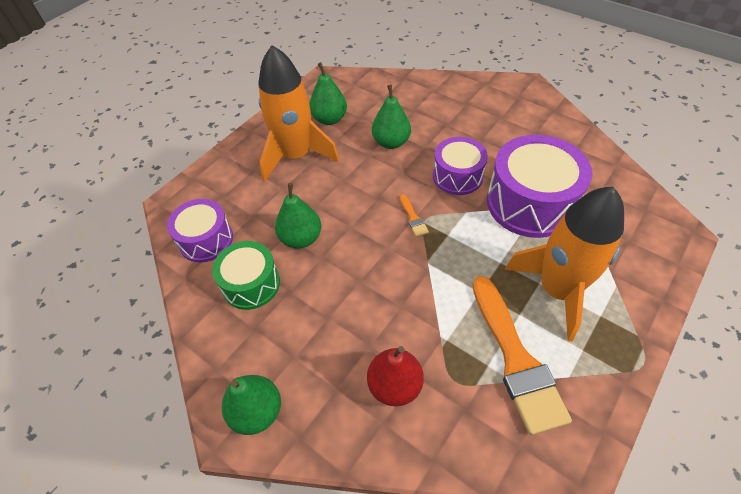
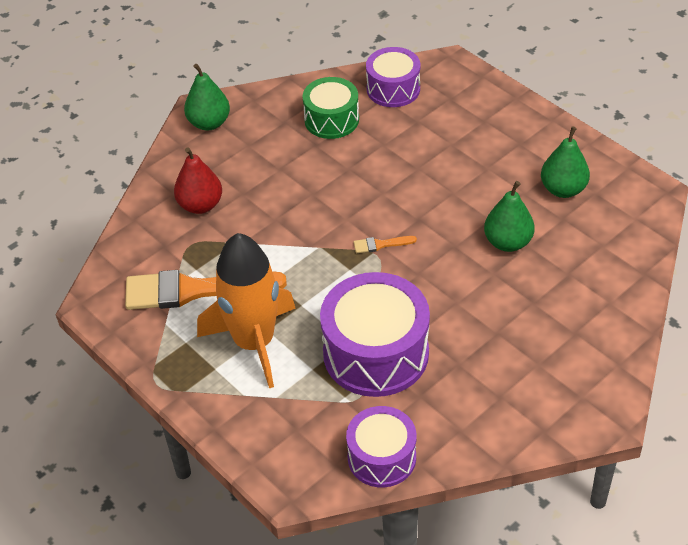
camera: 100 degrees right, 5 degrees down
orange rocket [259,45,339,182] -> none
green pear [275,183,321,249] -> none
purple drum [433,137,488,195] -> purple drum moved to [346,406,416,487]

